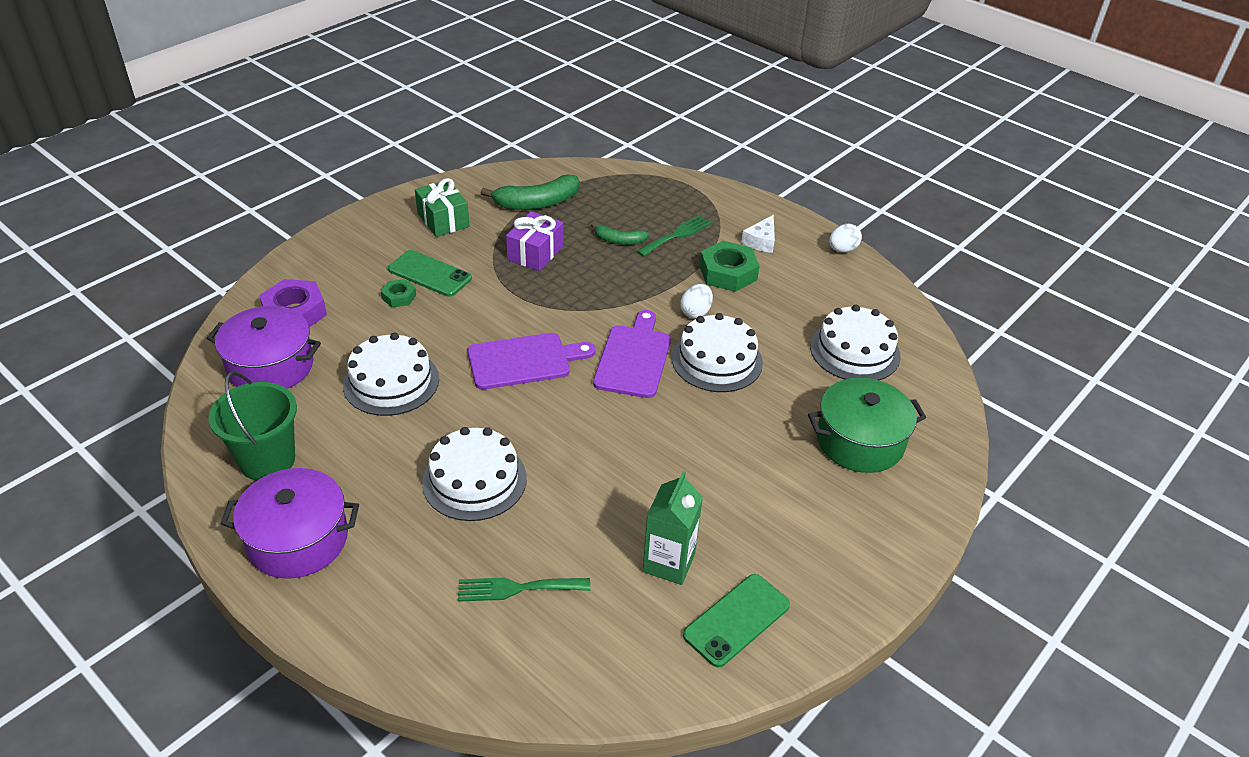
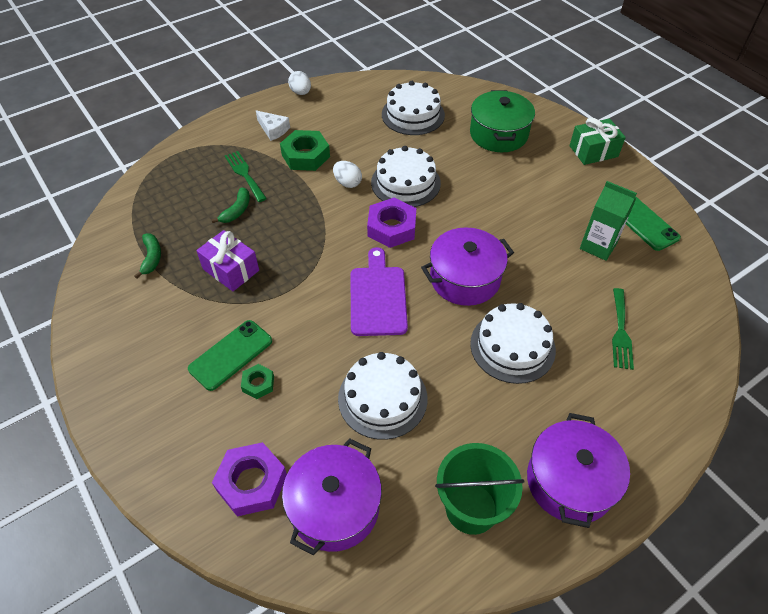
camera: 75 degrees left, 10 degrees up
green gift [415,178,470,237] -> green gift moved to [570,118,626,165]
green banana [481,175,579,210] -> green banana [134,233,161,279], size x0.57
purple cutting board [593,310,671,398] -> purple nut [367,198,416,248]
none -> purple pot [421,227,514,306]

